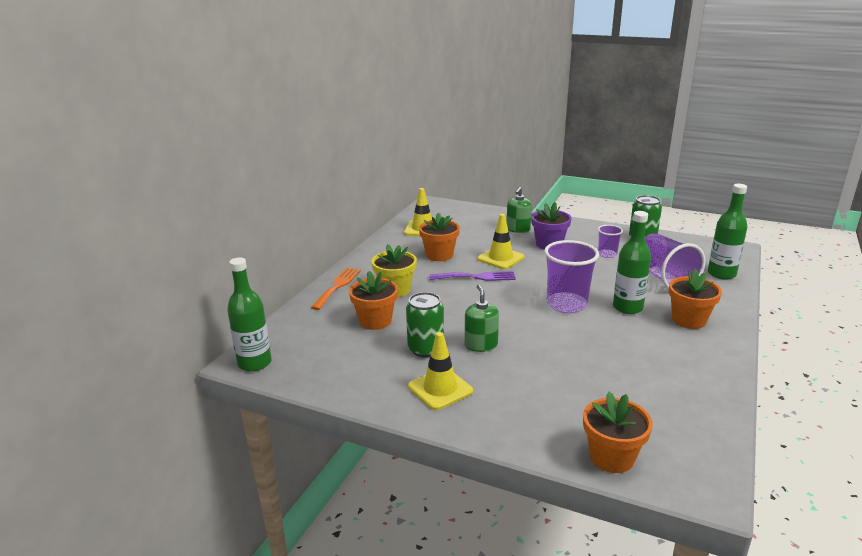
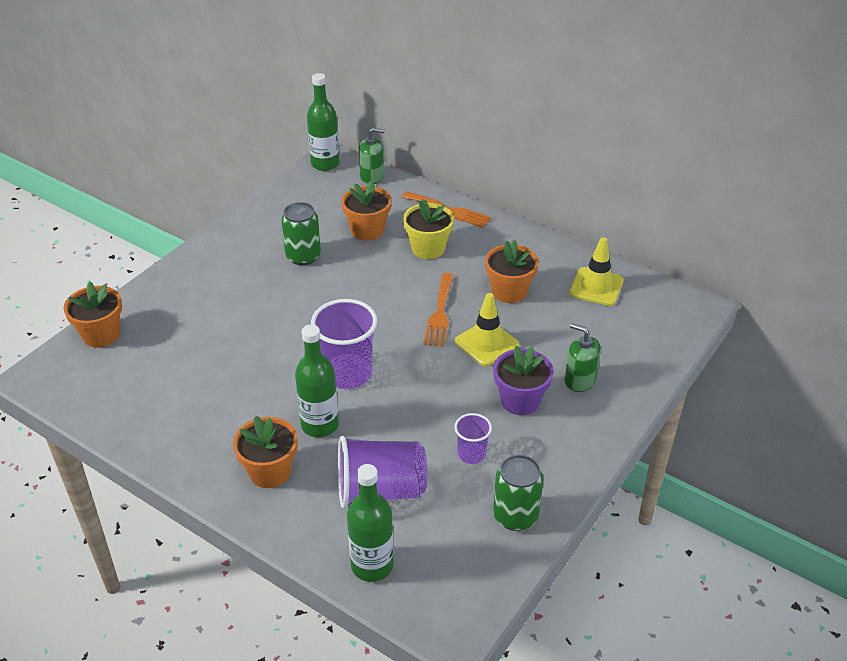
camera: 100 degrees right, 15 degrees up
yellow traffic cone [408,332,473,410] -> none
purple fork [430,271,516,281] -> orange fork [423,273,454,347]
green soap dispenser [465,284,499,352] -> green soap dispenser moved to [359,128,385,184]

